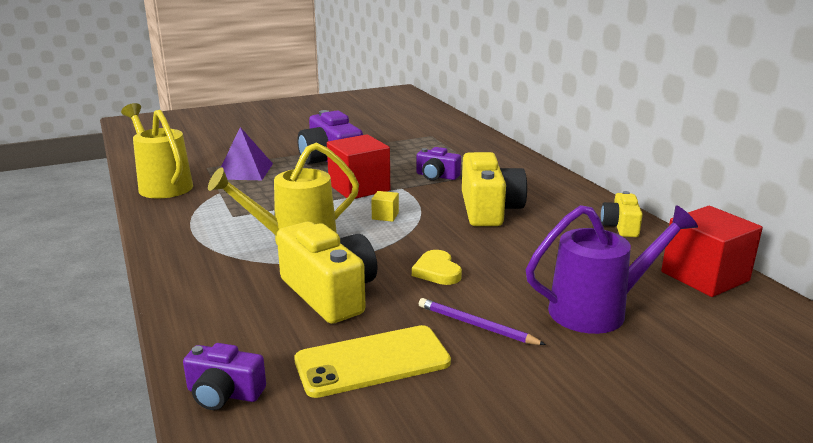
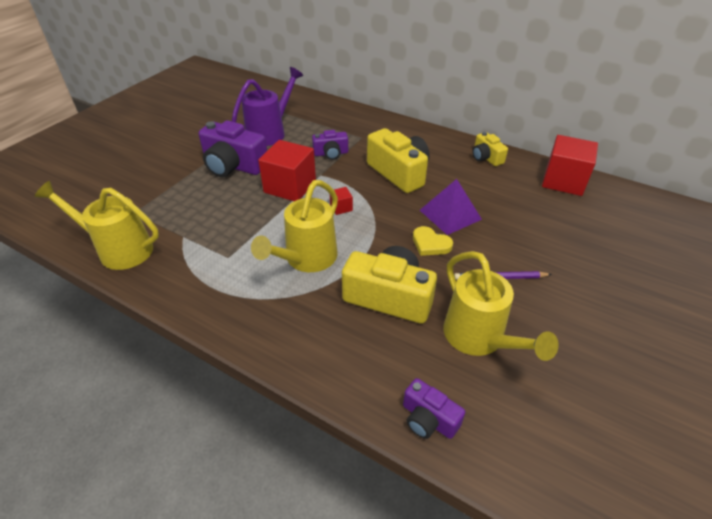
camera: 35 degrees left, 20 degrees up
purple camera [183,343,266,410] -> purple camera turned 60 degrees clockwise [403,378,465,439]
purple pyramid [221,127,273,180] -> purple pyramid moved to [420,179,482,235]
yellow phone [294,325,451,398] -> yellow watering can [443,251,559,361]
yellow cube [371,191,399,222] -> red cube [330,187,353,215]
purple watering can [526,205,698,334] -> purple watering can moved to [232,67,303,146]

